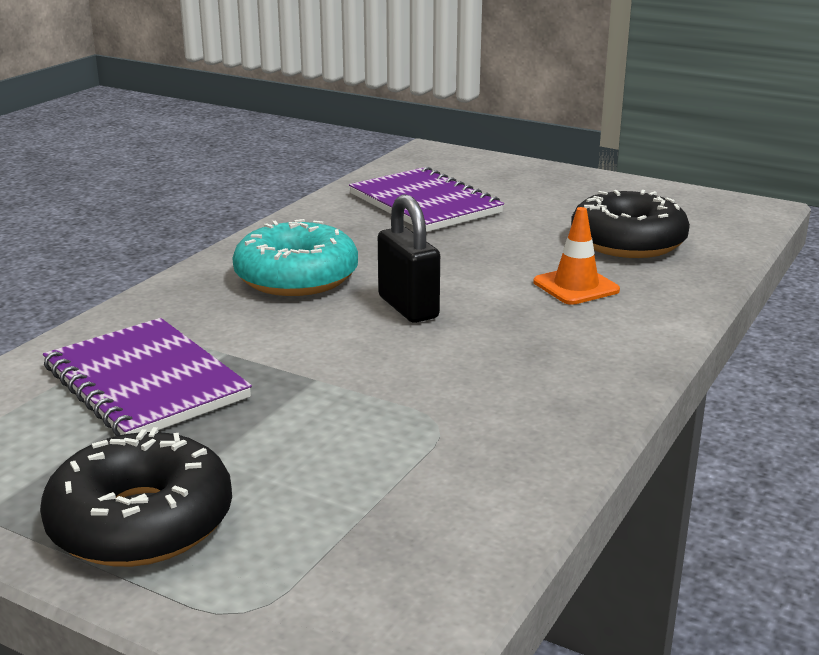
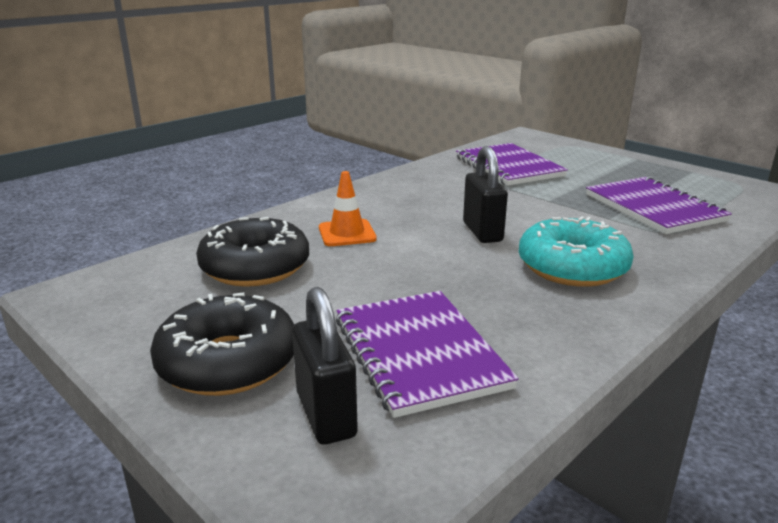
camera: 165 degrees left, 0 degrees up
black donut [40,427,232,567] -> black donut moved to [150,292,294,396]
none -> black padlock [292,287,358,445]
none -> purple notebook [456,143,568,186]

